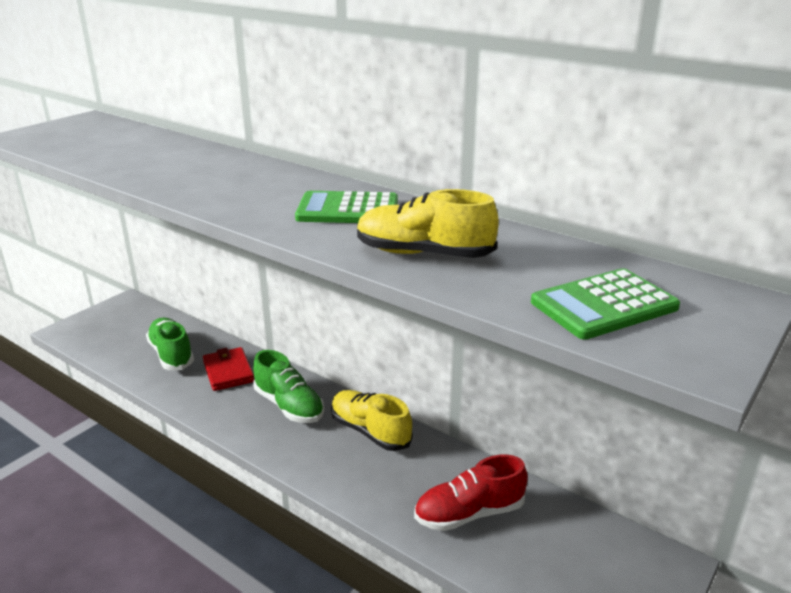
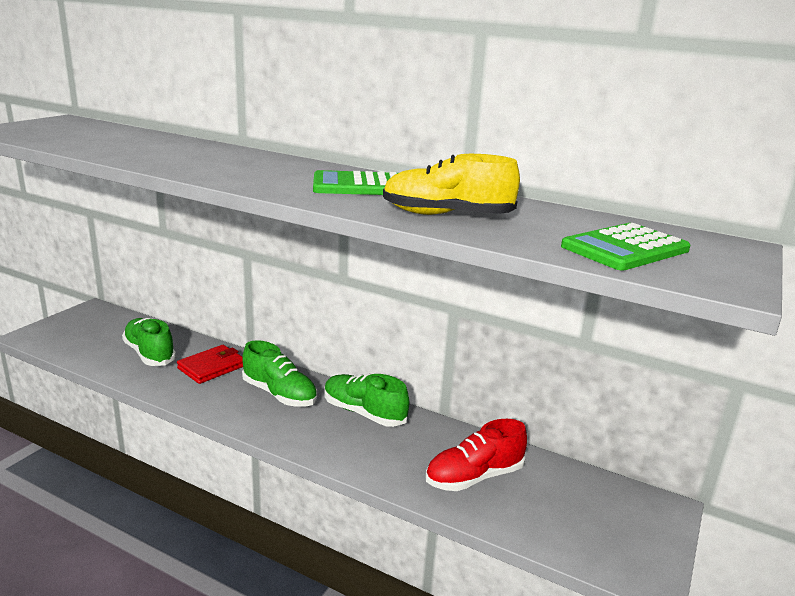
camera: 10 degrees left, 5 degrees down
red wallet [203,347,254,391] -> red wallet turned 75 degrees clockwise [177,345,243,384]
yellow shoe [331,390,413,451] -> green shoe [325,373,409,427]

